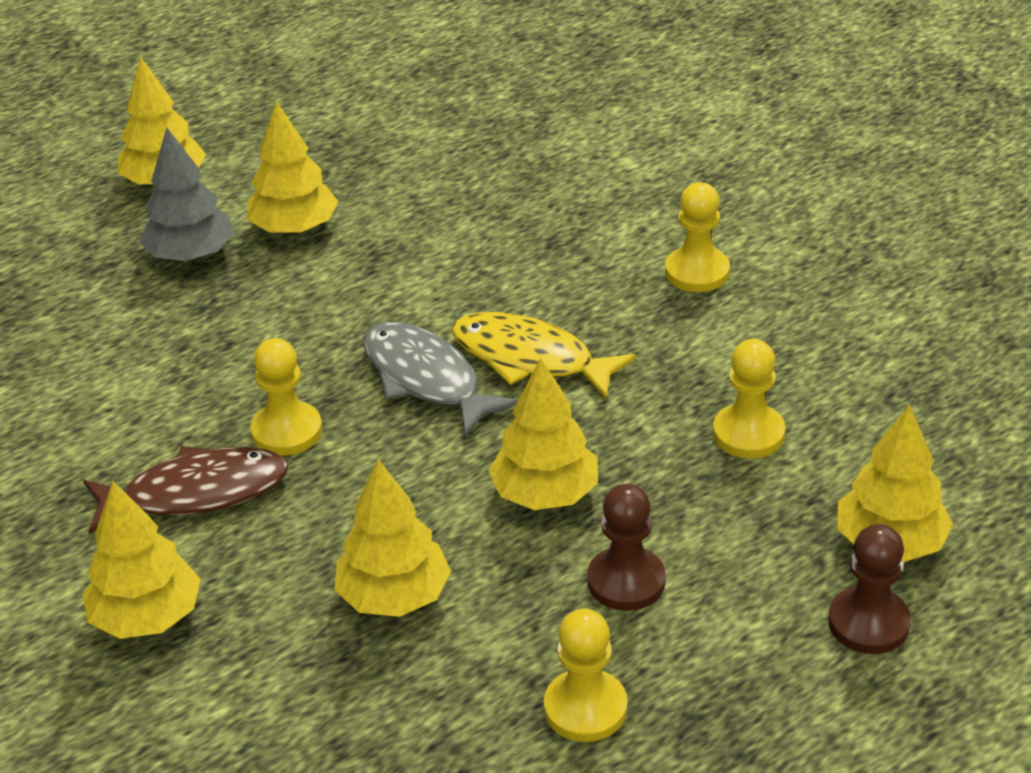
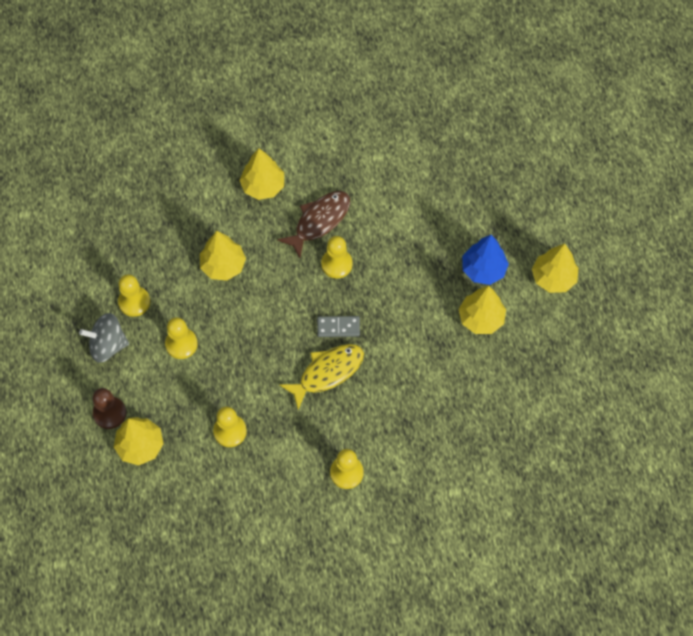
camera: 115 degrees right, 25 degrees up
brown fish [83,446,289,534] -> brown fish turned 150 degrees counterclockwise [277,191,350,258]
grey tree [140,127,234,262] -> blue tree [462,235,509,285]
grey fish [363,322,518,437] -> grey domino [317,316,360,337]
yellow tree [488,358,598,510] -> none
brown pawn [587,484,666,611] -> yellow pawn [165,317,198,359]
none -> grey spinning top [79,313,129,363]

